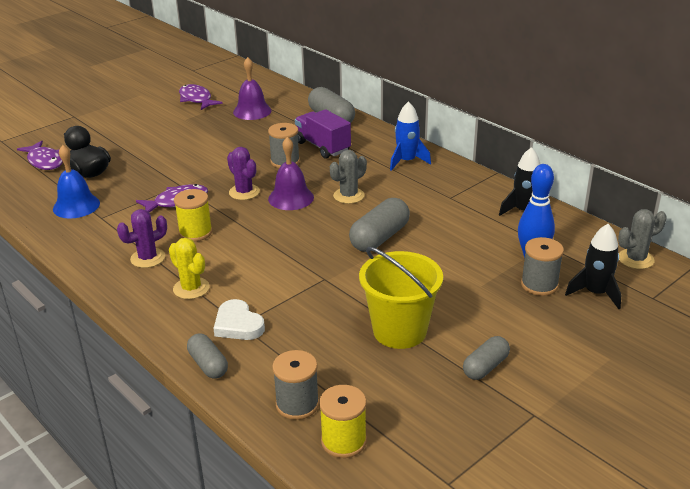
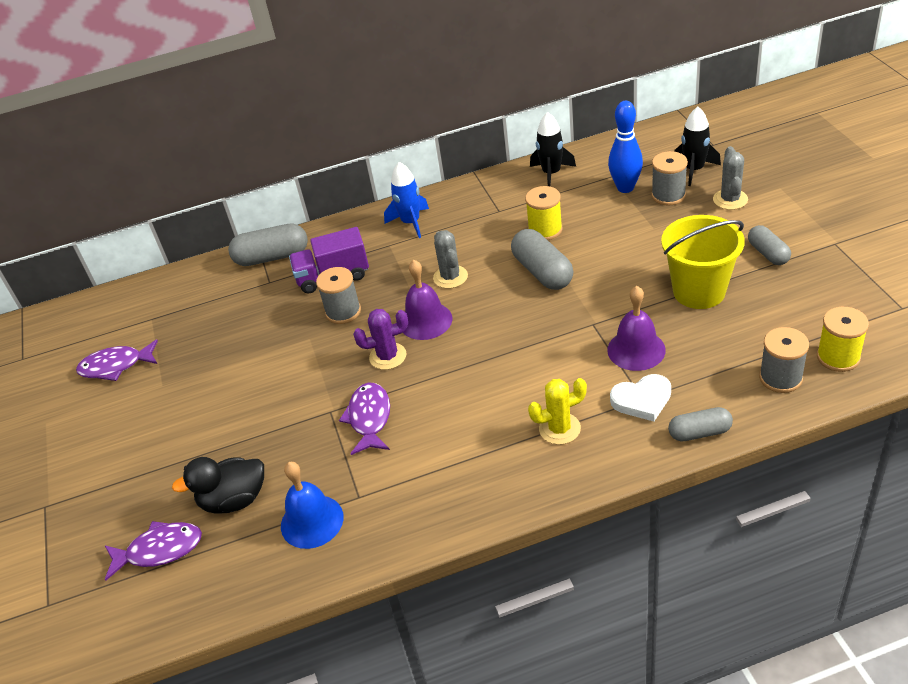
camera: 60 degrees left, 10 degrees up
purple cactus [117,209,167,268] -> none
yellow spool [174,189,212,242] -> yellow spool moved to [525,186,563,240]
purple bell [233,57,271,120] -> purple bell moved to [607,286,666,371]
grey cactus [618,209,667,269] -> grey cactus moved to [713,146,748,210]

